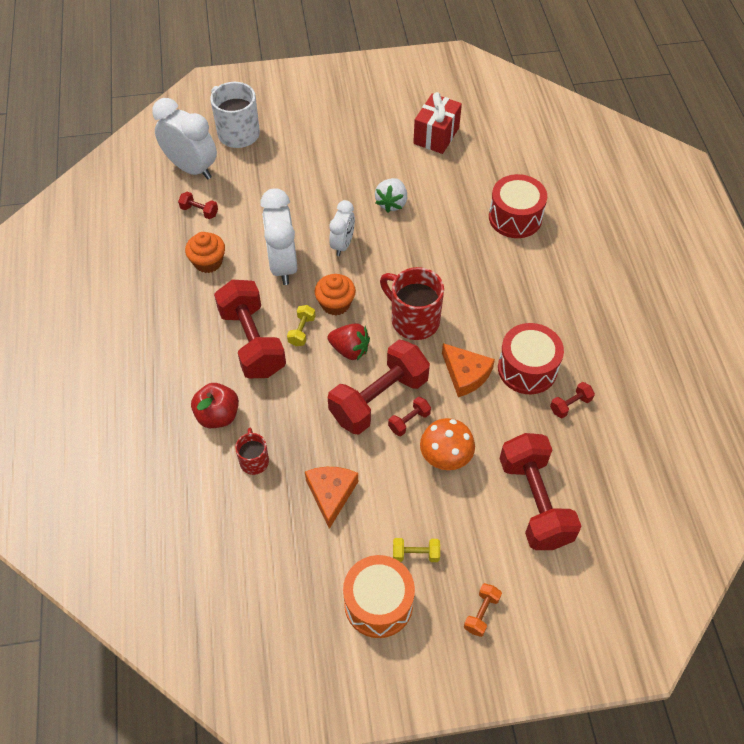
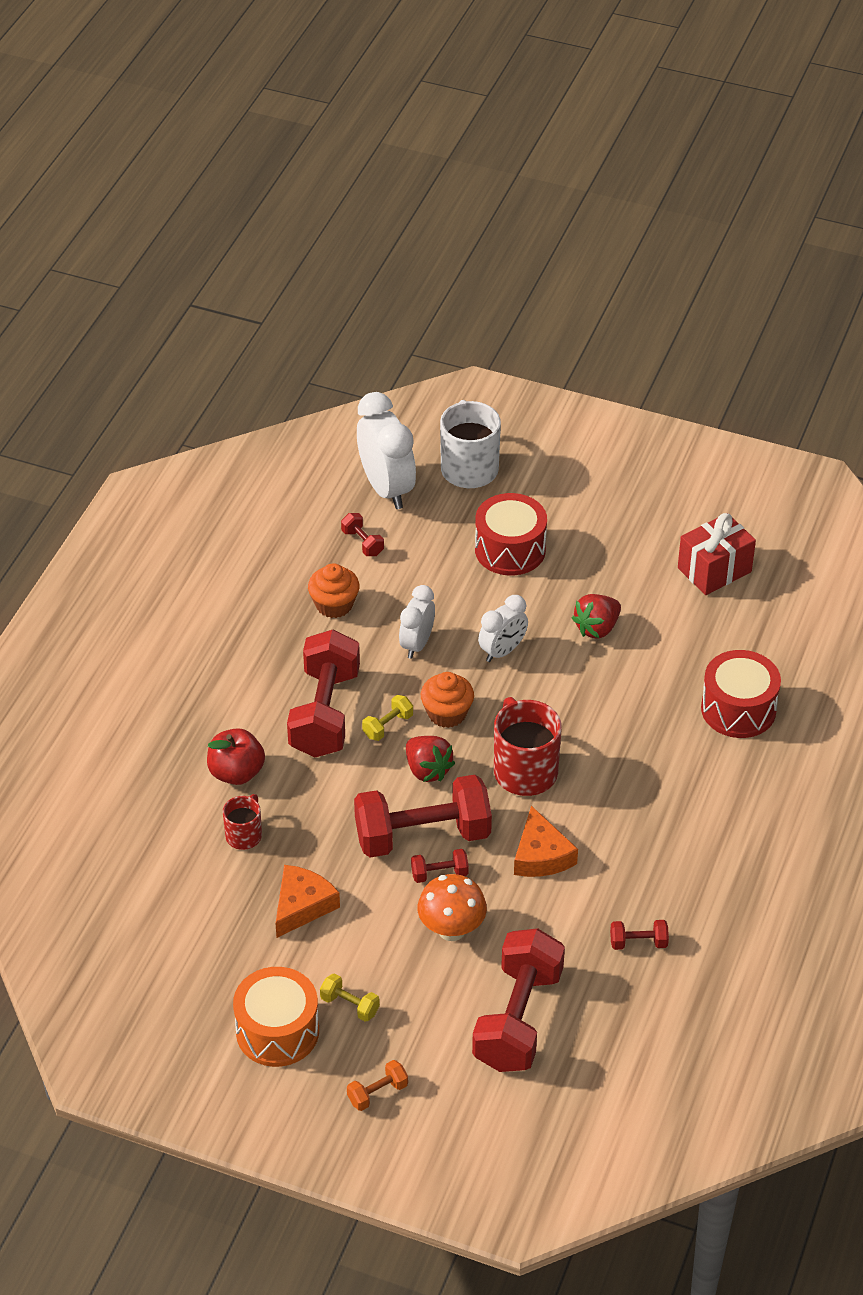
camera: 30 degrees right, 10 degrees down
white clock [260,188,297,285] -> white clock [399,585,435,659], size x0.60
white strawberry [375,178,407,212] -> red strawberry [572,594,621,639]
red drum [498,323,564,394] -> red drum moved to [475,493,547,575]

